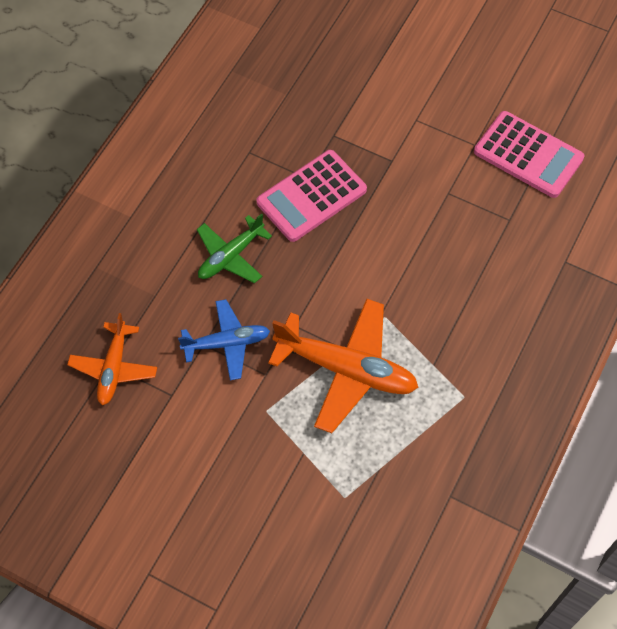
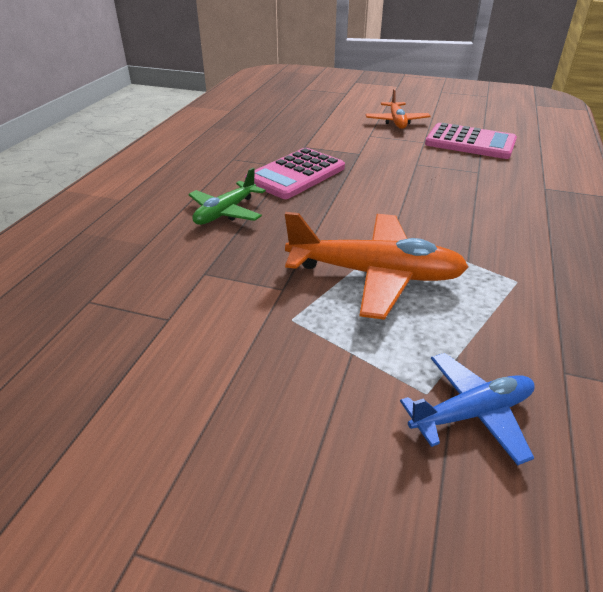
camera: 10 degrees left, 25 degrees down
orange plane [67,313,157,405] -> orange plane moved to [366,89,431,129]
blue plane [178,299,270,380] -> blue plane moved to [400,353,535,466]

